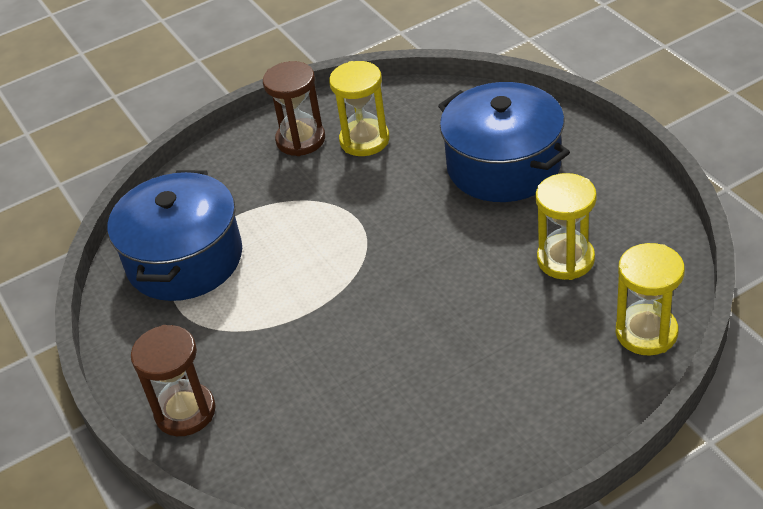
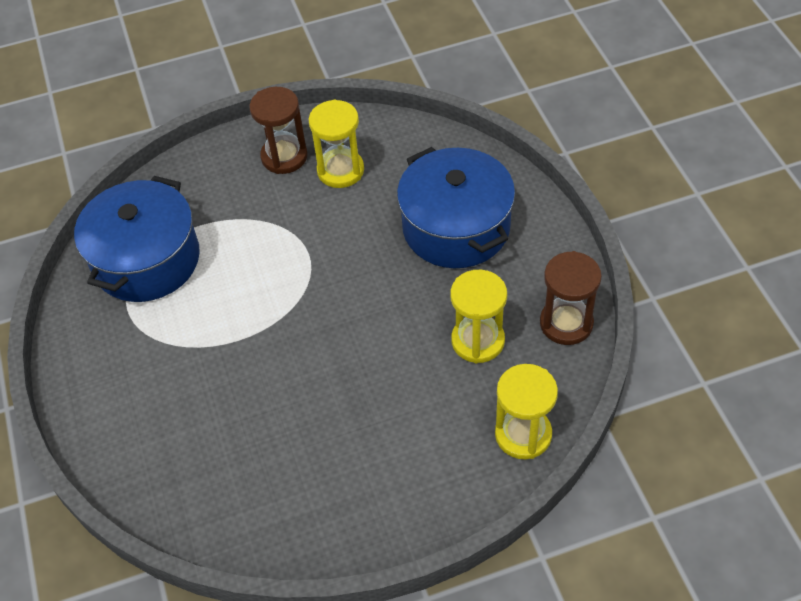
camera: 10 degrees right, 10 degrees up
brown hourglass [131,325,216,436] -> brown hourglass moved to [540,251,602,345]

